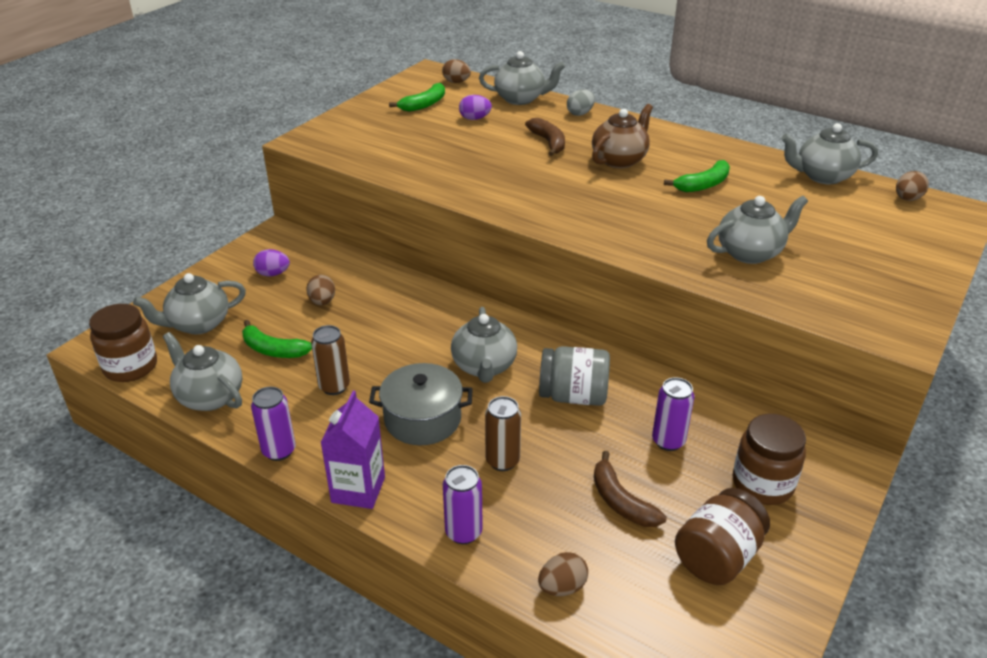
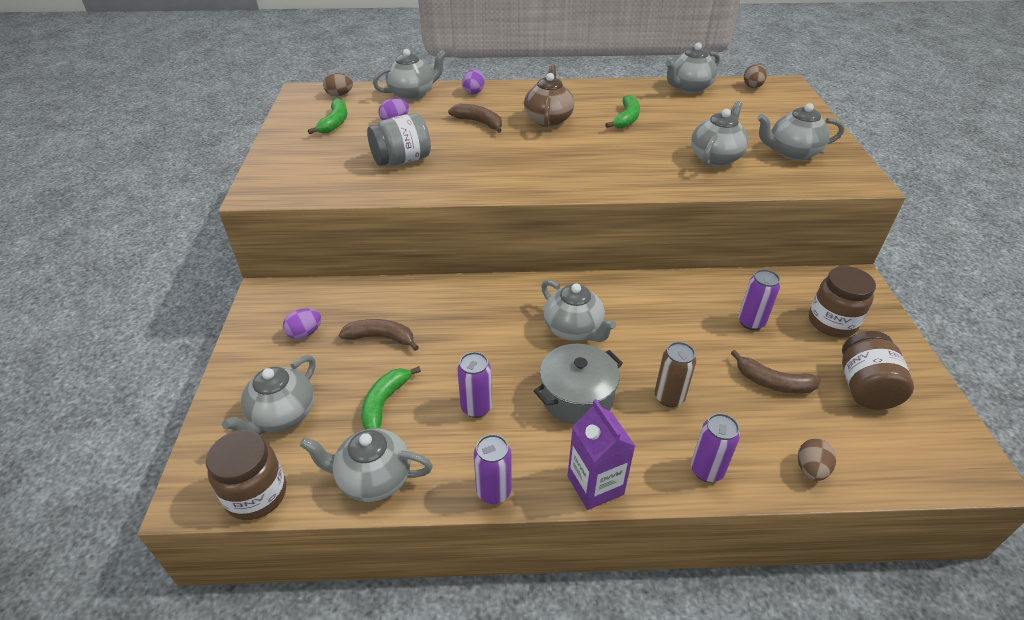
camera: 35 degrees left, 5 degrees up
green banana [242,320,312,358] -> green banana turned 120 degrees clockwise [361,366,421,429]
brown egg [306,275,335,305] -> brown banana [339,319,419,351]
brown can [311,325,350,395] -> purple can [457,352,492,418]
grey jar [539,346,610,406] -> grey jar moved to [367,113,431,166]
grey egg [567,89,595,116] -> purple egg [462,69,485,94]
none -> grey teapot [757,103,844,160]

